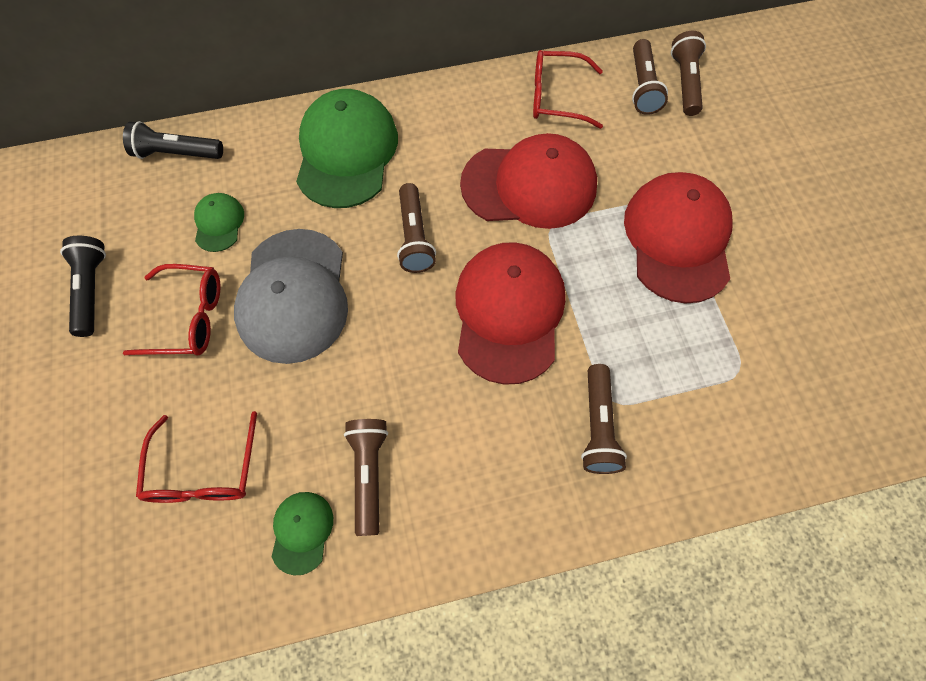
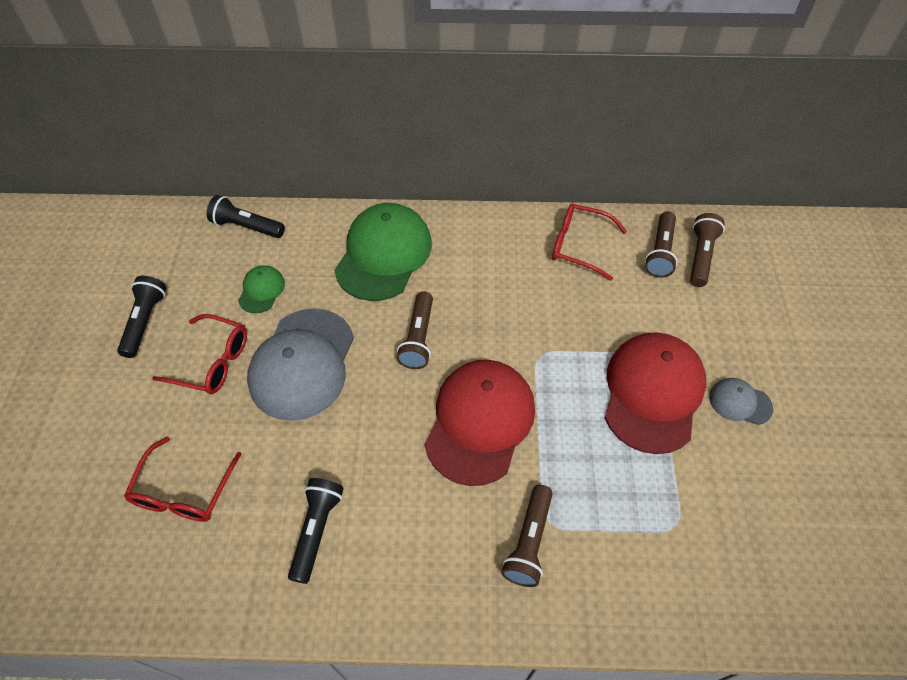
camera: 15 degrees right, 10 degrees down
green cap [272,492,333,575] -> none
brown flashlight [344,419,388,536] -> black flashlight [288,478,344,584]
red cap [460,133,597,229] -> none
none -> grey cap [709,378,773,425]

